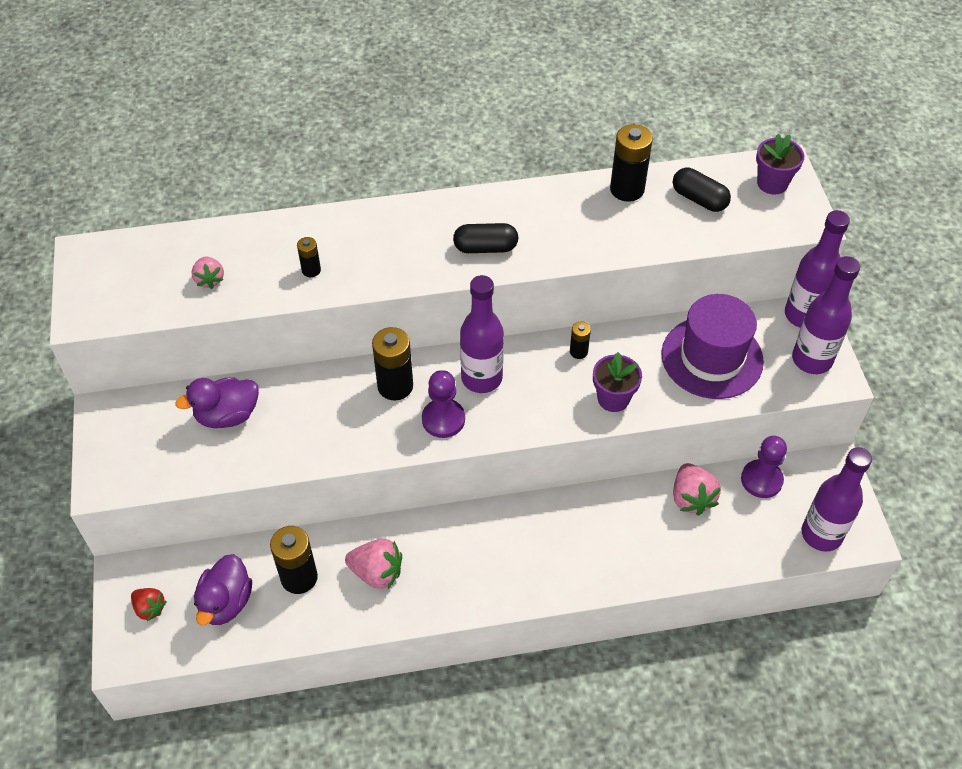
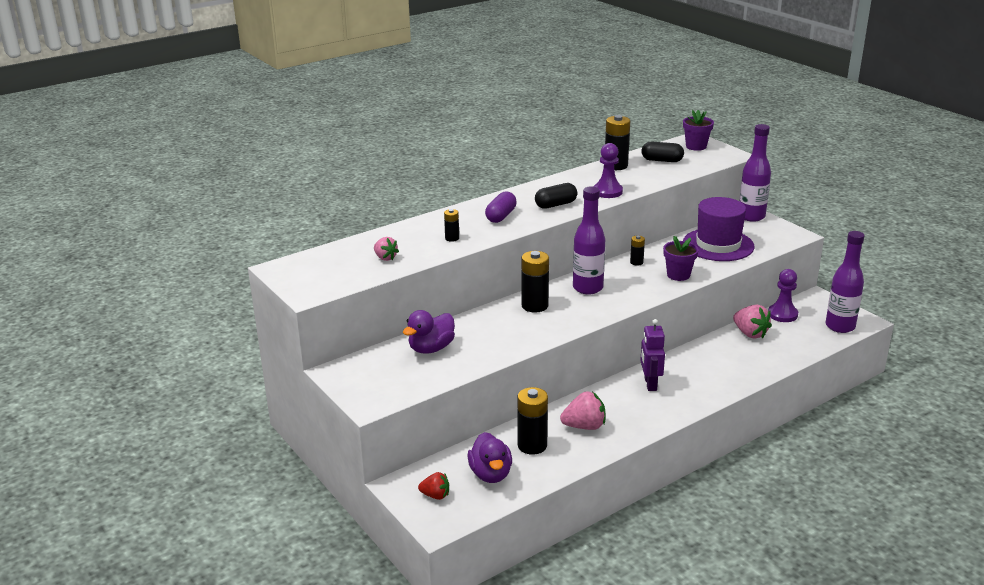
camera: 25 degrees left, 25 degrees down
purple pawn [422,370,465,438] -> purple pawn moved to [593,143,623,198]
purple bottle [792,256,860,374] -> none
none -> purple capsule [485,191,517,223]
none -> purple robot [640,319,665,391]

